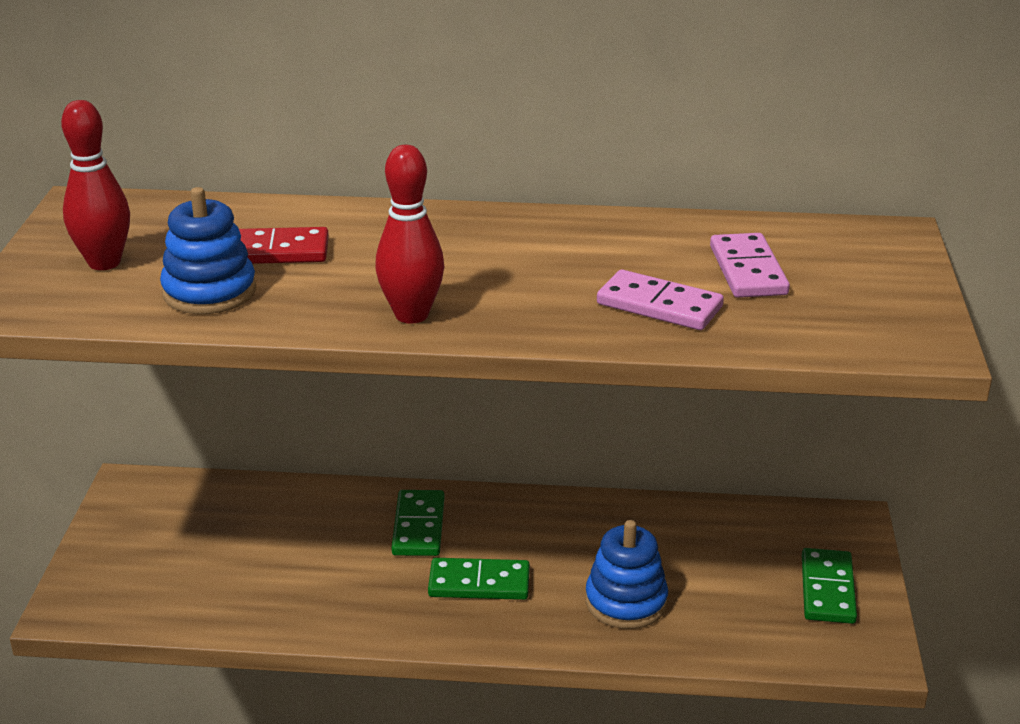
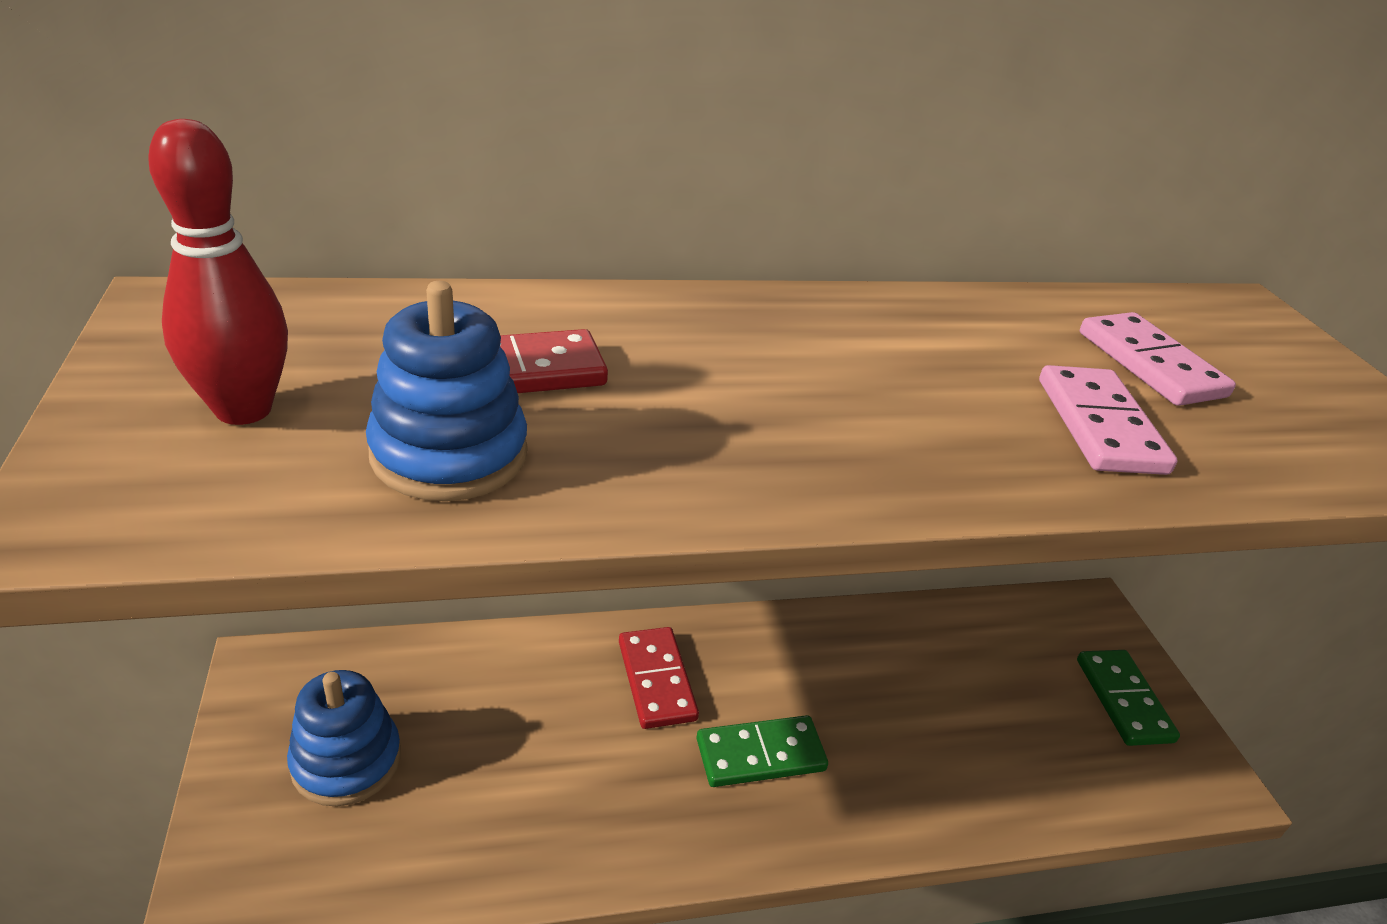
camera: 20 degrees left, 5 degrees up
red bowling pin [375,145,444,324] -> none
green domino [391,490,445,556] -> red domino [619,627,699,729]
blue stacking toy [585,520,668,629] -> blue stacking toy moved to [287,670,401,806]
pink domino [597,270,724,330] -> pink domino turned 75 degrees clockwise [1039,365,1177,475]

